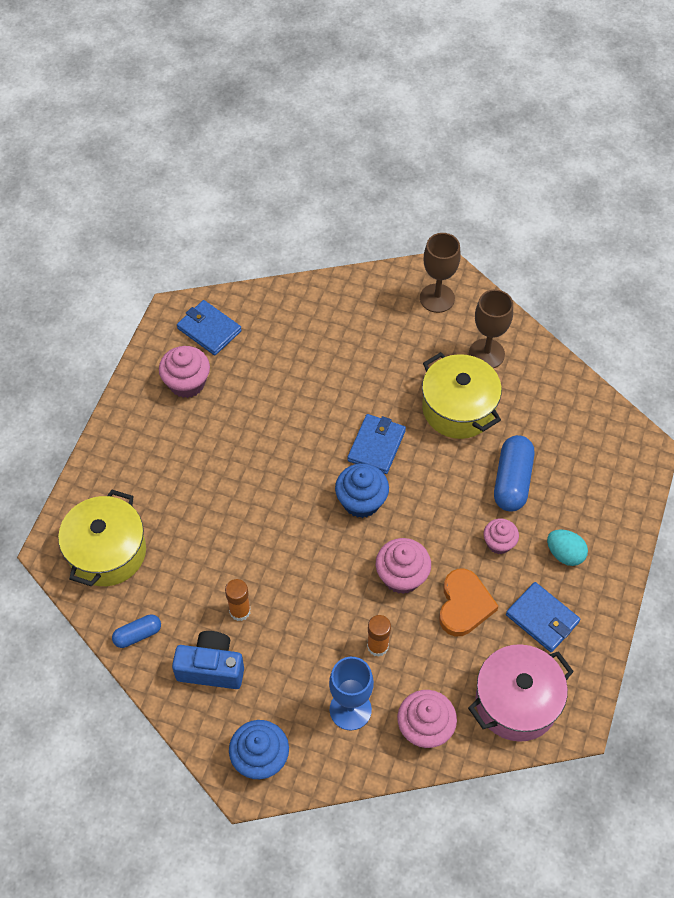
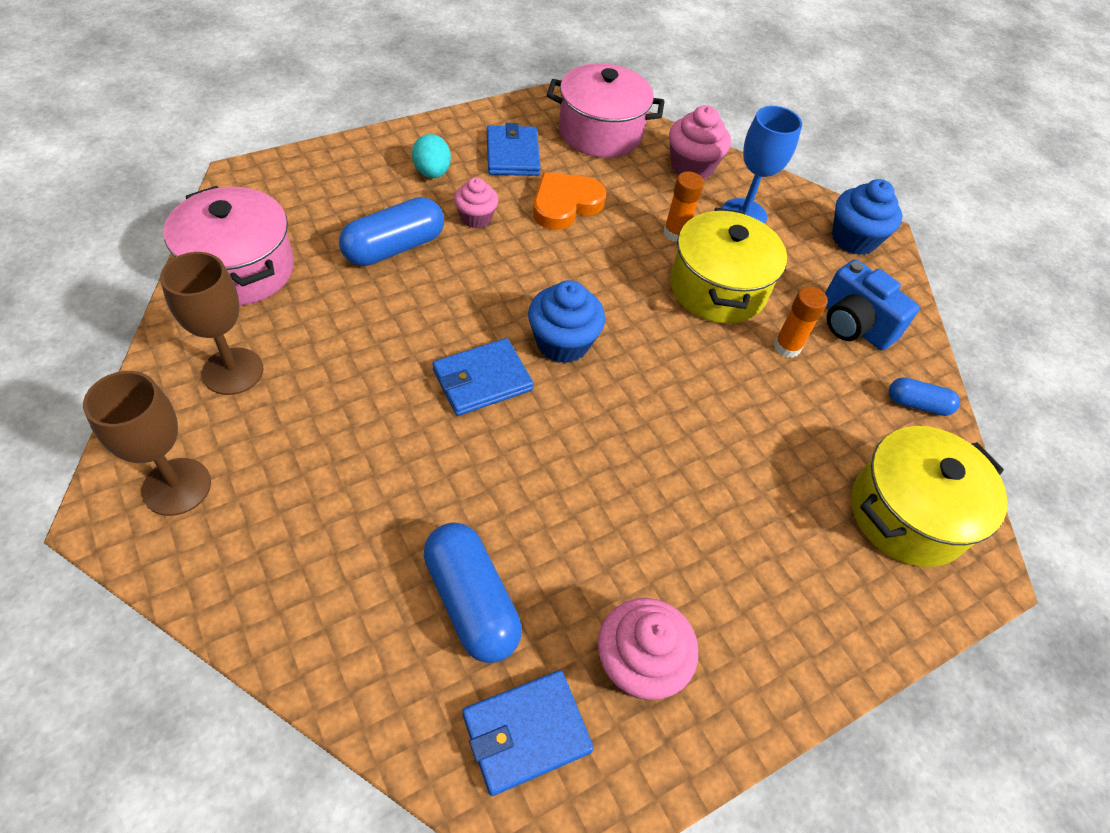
camera: 145 degrees left, 5 degrees down
blue wallet [177,300,242,355] -> blue wallet turned 75 degrees clockwise [462,670,594,796]
pink cupcake [376,538,431,594] -> none
yellow pot [422,352,502,439] -> yellow pot moved to [670,208,787,324]
none -> pink pot [164,186,294,306]
none -> blue capsule [424,522,522,663]

